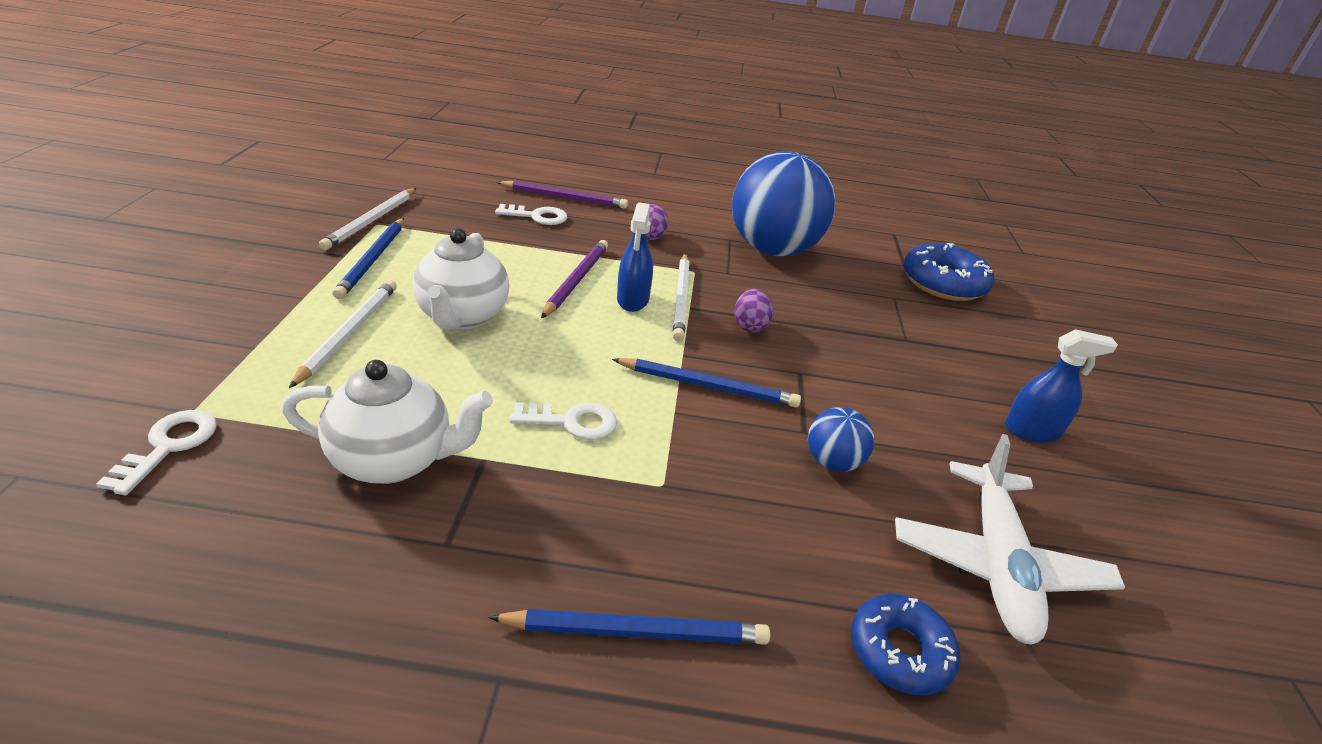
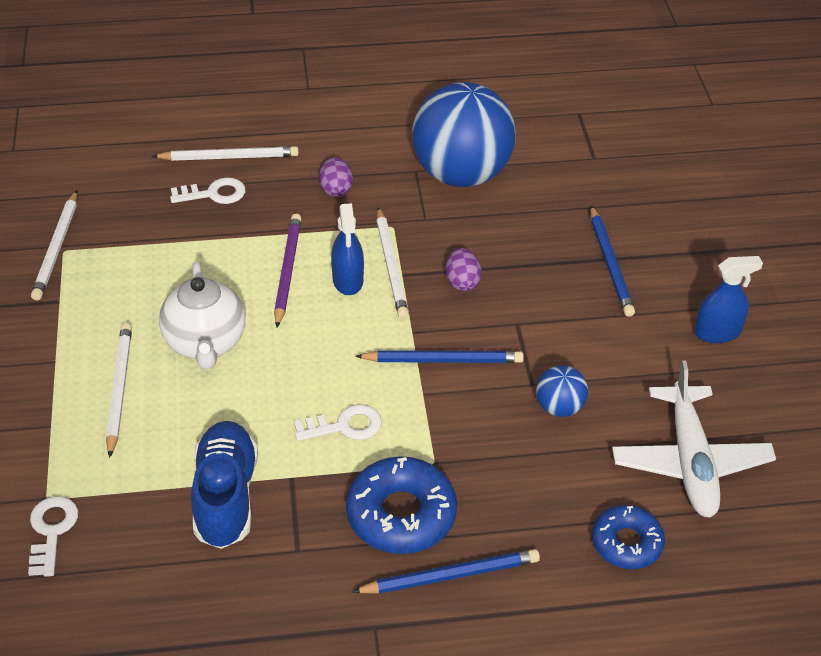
camera: 10 degrees left, 10 degrees up
white teapot [282,360,493,484] -> blue shoe [191,421,258,549]
blue pencil [333,218,404,299] -> blue pencil moved to [590,206,635,317]
purple pencil [496,181,628,209] -> white pencil [152,146,299,161]
blue donut [903,243,994,301] -> blue donut moved to [346,456,457,554]

